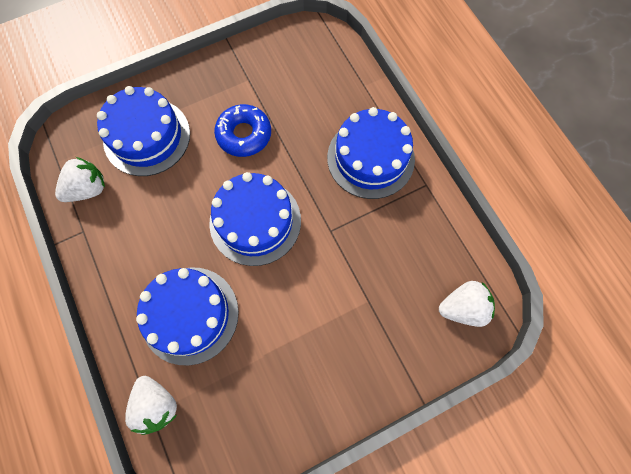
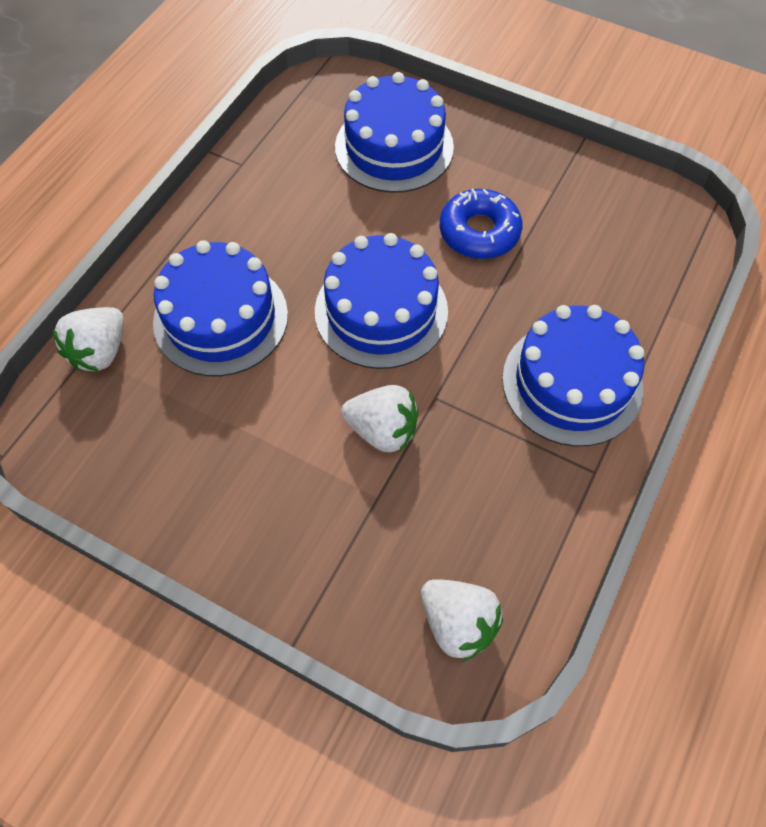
camera: 55 degrees right, 10 degrees down
white strawberry [55,157,105,202] -> white strawberry moved to [341,385,418,452]

